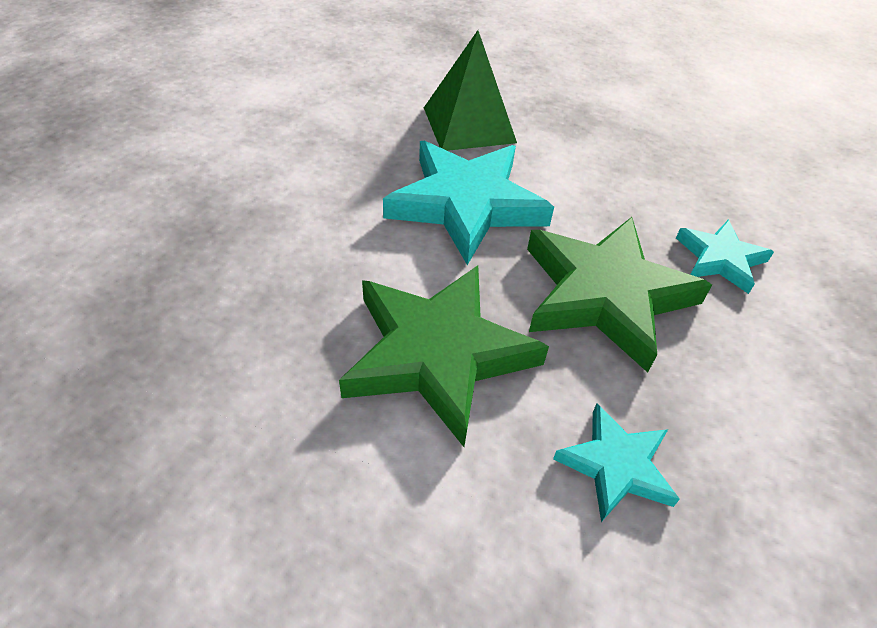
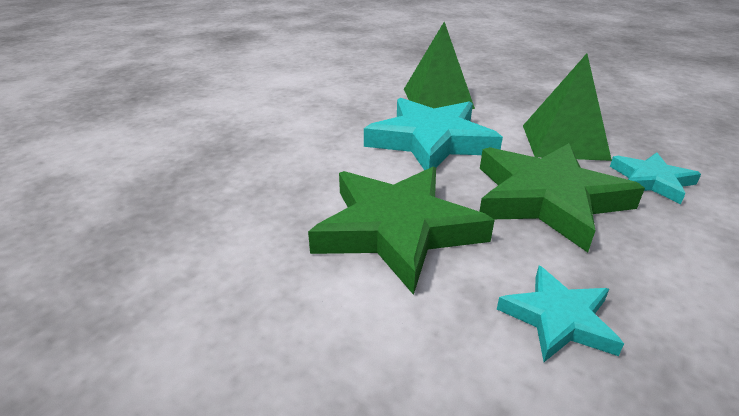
camera: 10 degrees right, 15 degrees down
none -> green pyramid [523,54,612,161]

